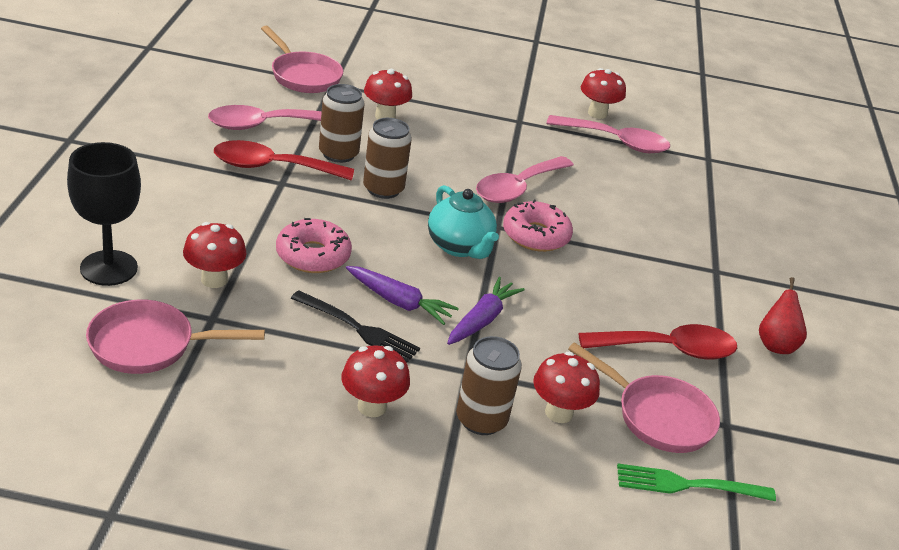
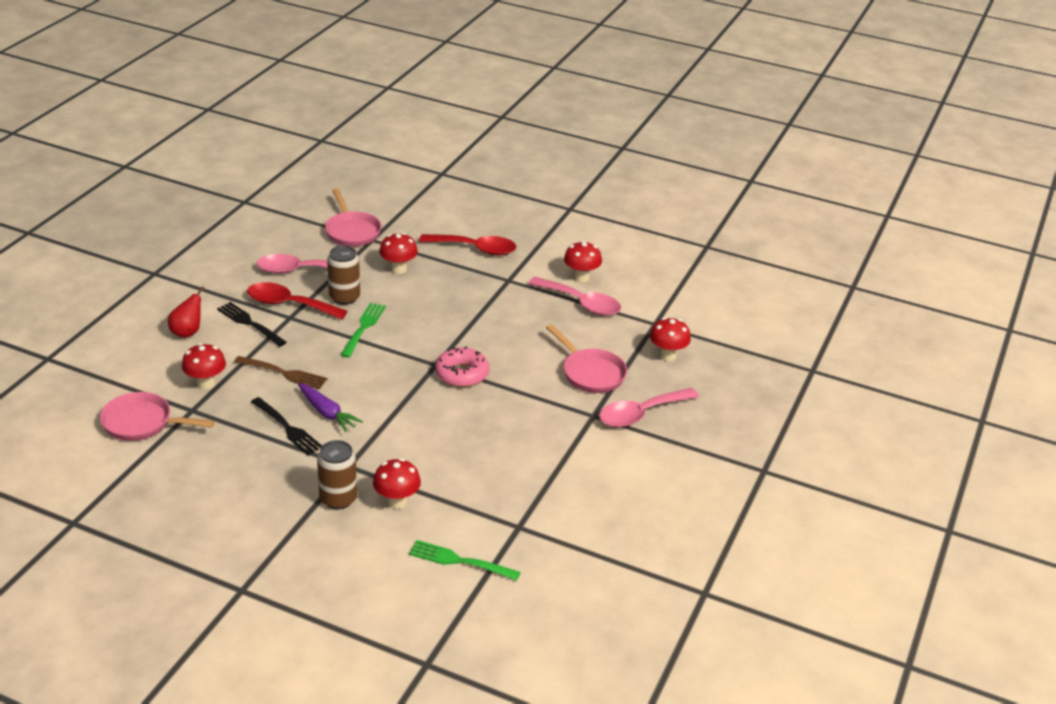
camera: 20 degrees right, 0 degrees up
black goblet [67,142,141,286] -> none
pink donut [276,218,352,273] -> brown fork [234,356,327,389]
red mushroom [341,345,410,417] -> red mushroom moved to [650,317,691,361]
brown can [363,118,412,199] -> green fork [340,303,386,358]
turquoise teapot [428,185,499,259] -> none
purple carrot [447,277,525,345] -> none
pink spoon [476,156,574,203] -> pink spoon moved to [599,388,699,427]
pink pan [568,342,720,453] -> pink pan moved to [546,324,627,393]
red spoon [578,324,737,360] -> red spoon moved to [419,234,516,256]
red pear [759,277,807,354] -> red pear moved to [168,286,204,338]
none -> black fork [217,302,287,347]

